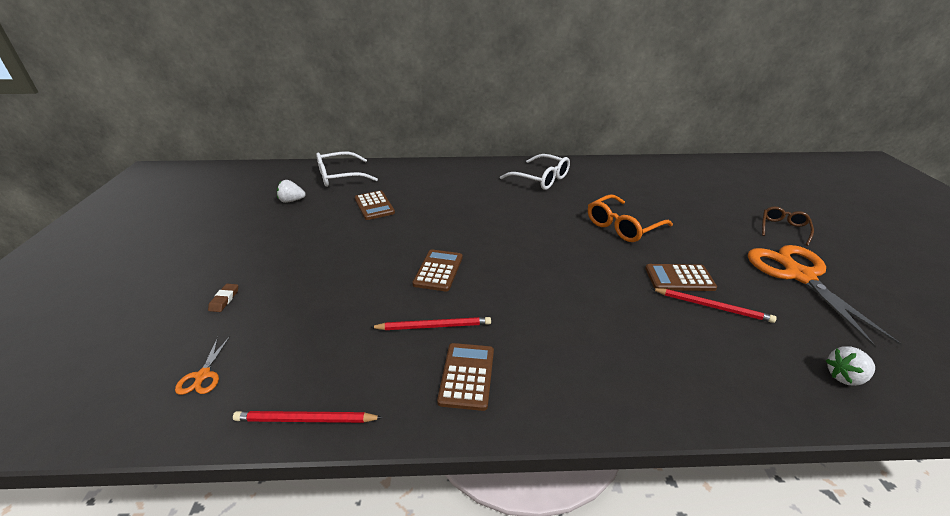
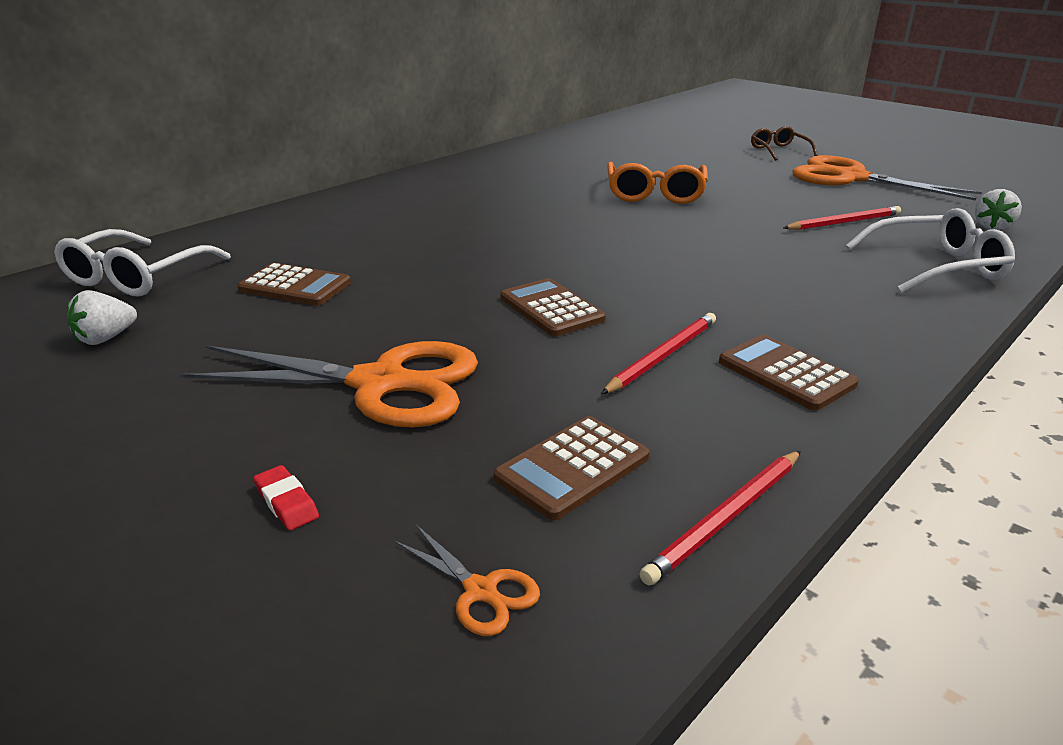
camera: 45 degrees left, 5 degrees down
brown eraser [208,284,238,312] -> red eraser [253,465,319,530]
white glasses [500,154,570,190] -> white glasses moved to [846,208,1015,293]
brown calculator [645,264,717,291] -> brown calculator moved to [494,416,649,520]
none -> orange scissors [179,341,478,428]

